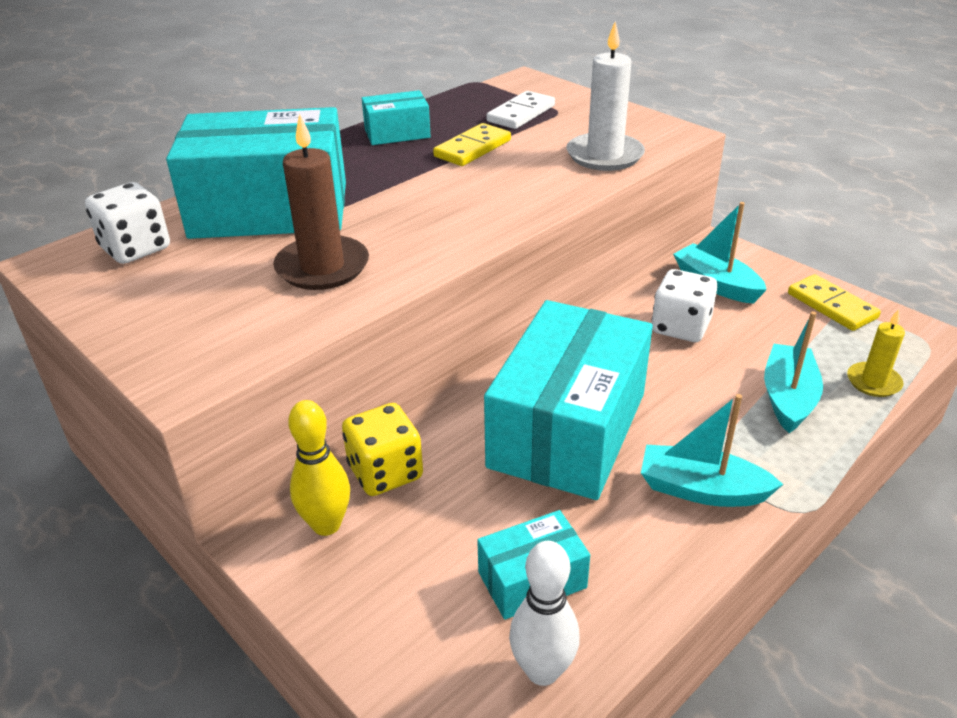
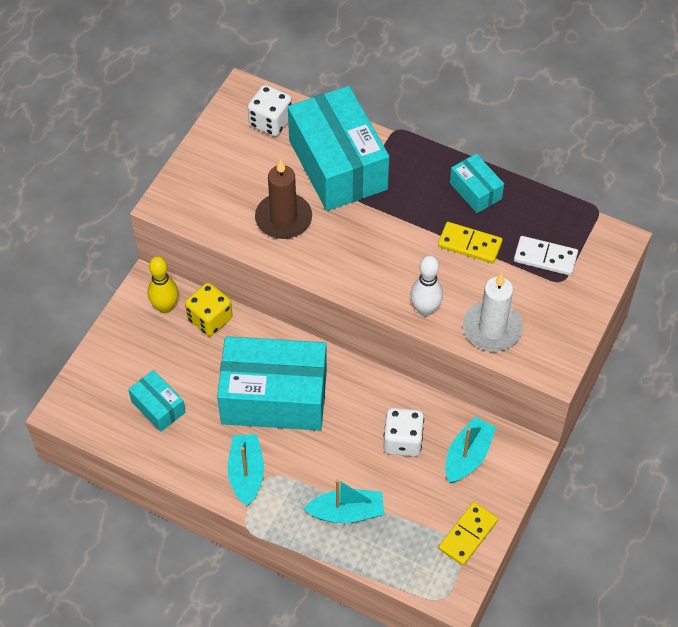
camera: 70 degrees right, 20 degrees up
white bowling pin [509,541,580,686] -> white bowling pin moved to [410,256,443,316]
yellow candle [847,309,905,397] -> none

